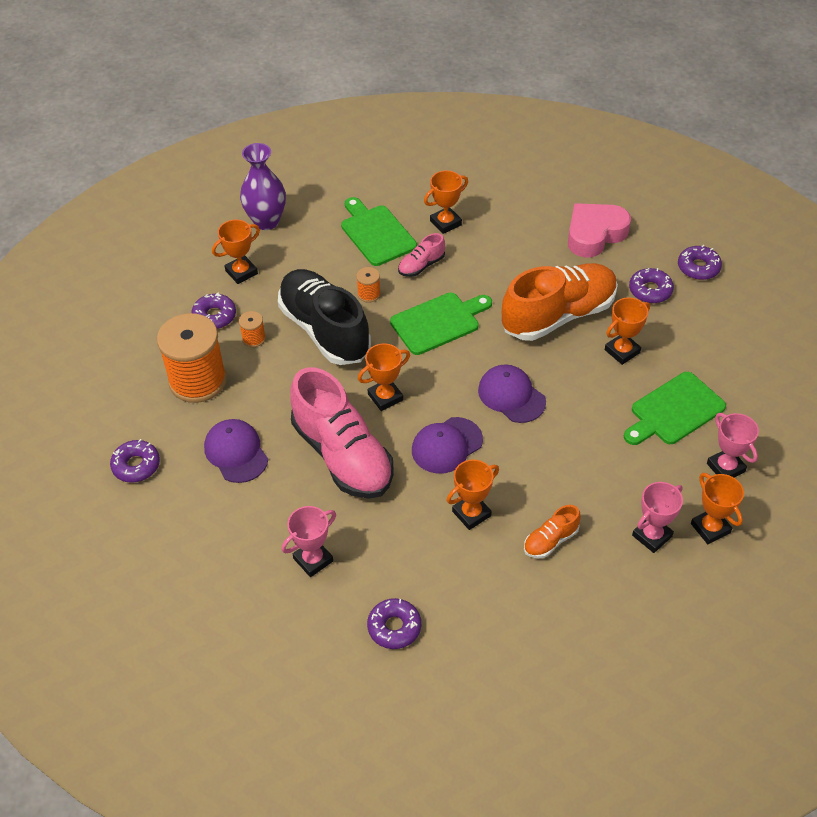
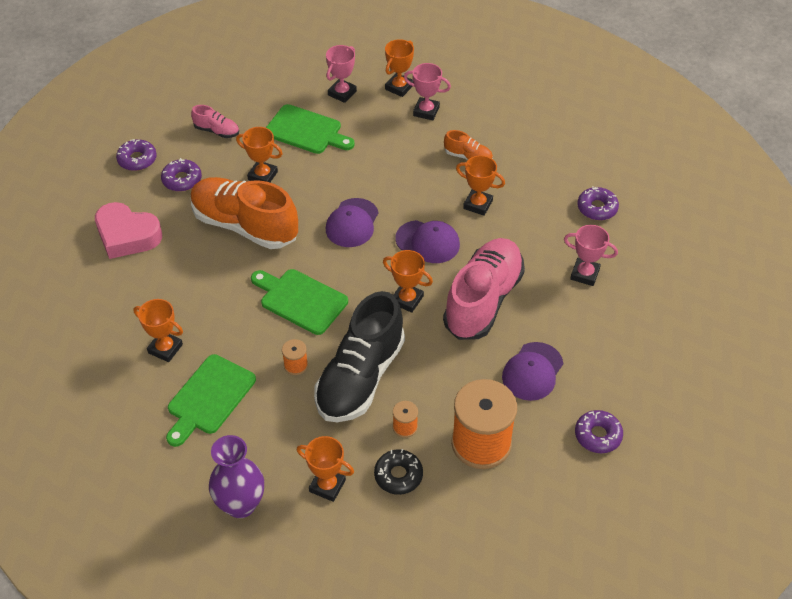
camera: 120 degrees left, 0 degrees up
purple donut [191,293,236,329] -> black donut [374,449,423,495]
pink shoe [398,233,445,277] -> pink shoe moved to [191,105,239,138]

